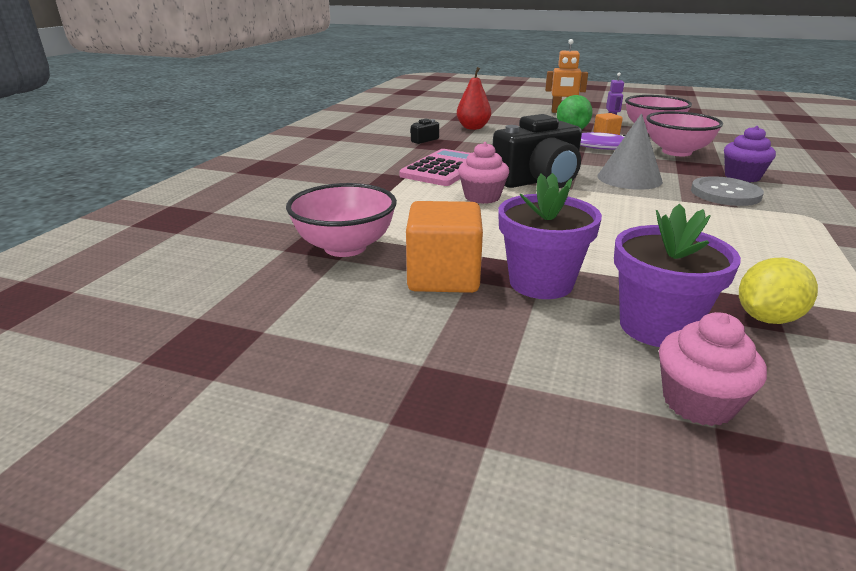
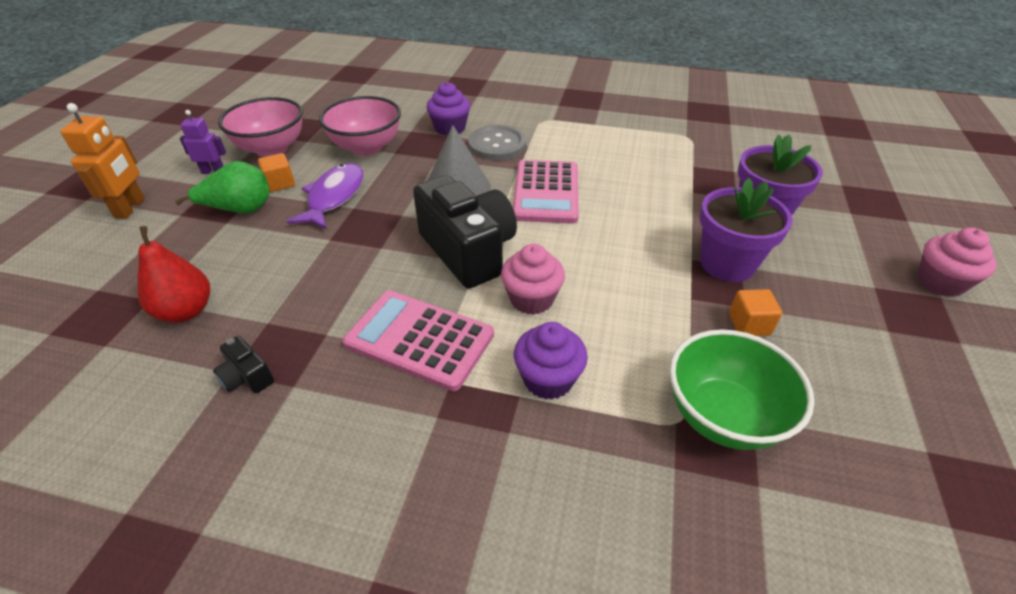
camera: 95 degrees left, 15 degrees up
pink bowl [286,183,397,257] -> green bowl [669,329,814,450]
orange cube [406,201,483,293] -> orange cube [729,289,782,336], size x0.52
pink cupcake [659,312,767,426] -> pink cupcake moved to [917,228,997,297]
yellow lemon [739,258,818,324] -> none
none -> pink calculator [513,160,579,224]
none -> purple cupcake [514,322,588,400]

